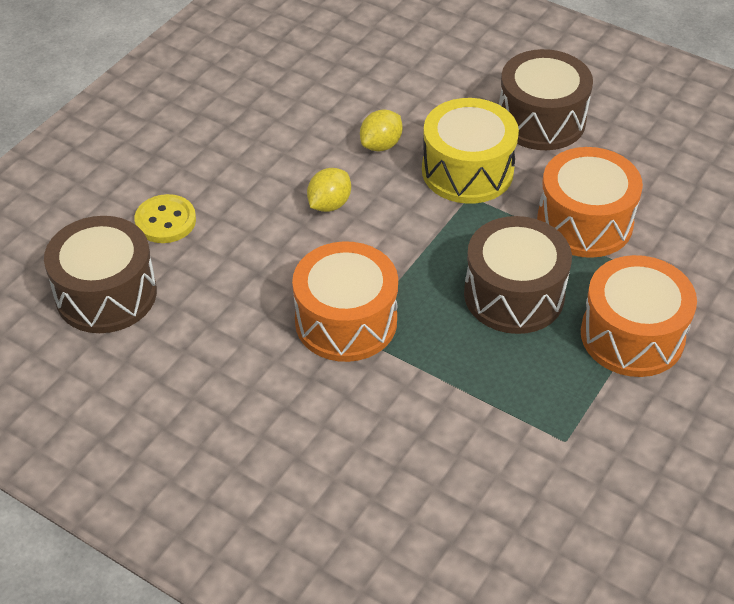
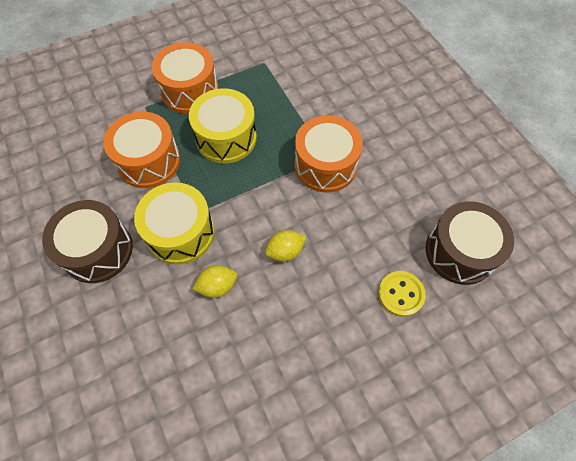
camera: 150 degrees left, 15 degrees up
brown drum [464,216,572,334] -> yellow drum [189,88,257,164]

